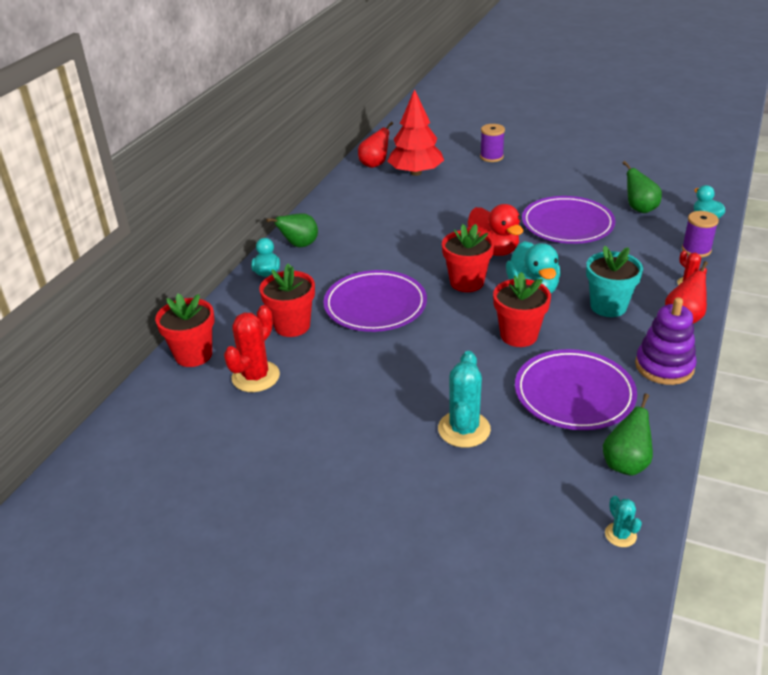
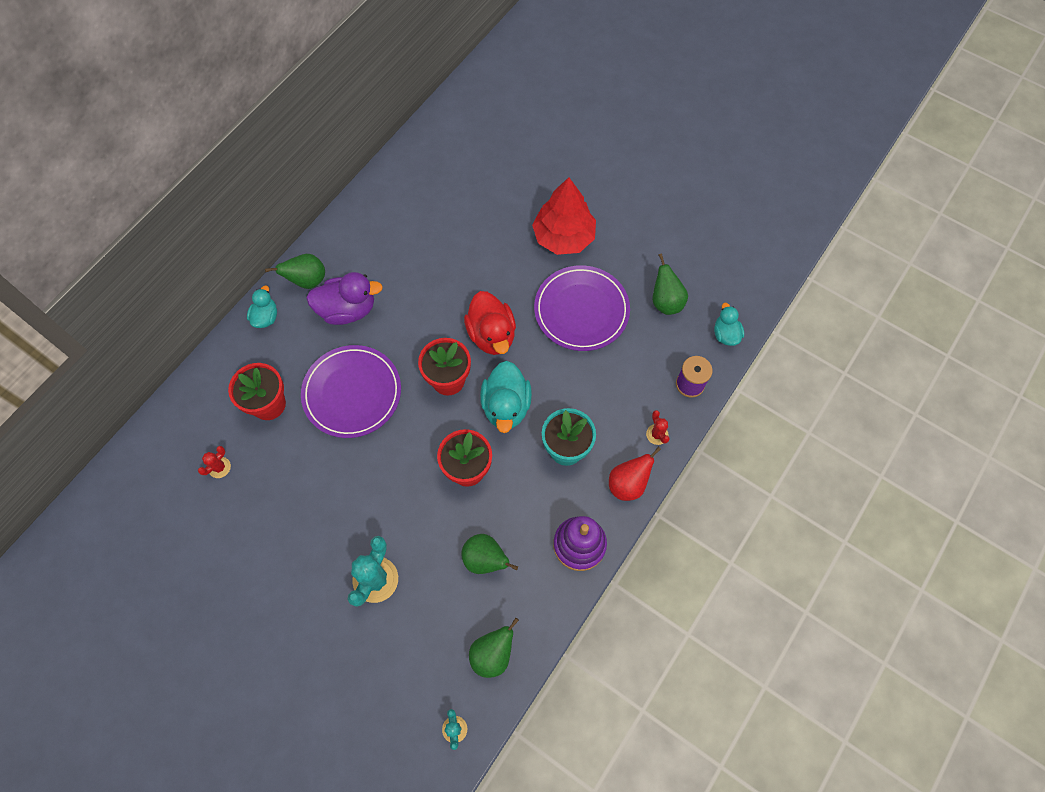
camera: 10 degrees right, 30 degrees up
red flower pot [155,294,215,367] -> none
red cactus [224,305,280,392] -> red cactus [198,446,231,478], size x0.52
red pear [358,121,393,168] -> none
red tree [387,89,444,176] -> red tree moved to [532,177,596,255]
purple spool [480,124,505,162] -> none
purple plate [515,349,637,430] -> green pear [461,534,518,574]
none -> purple duck [306,272,383,325]

